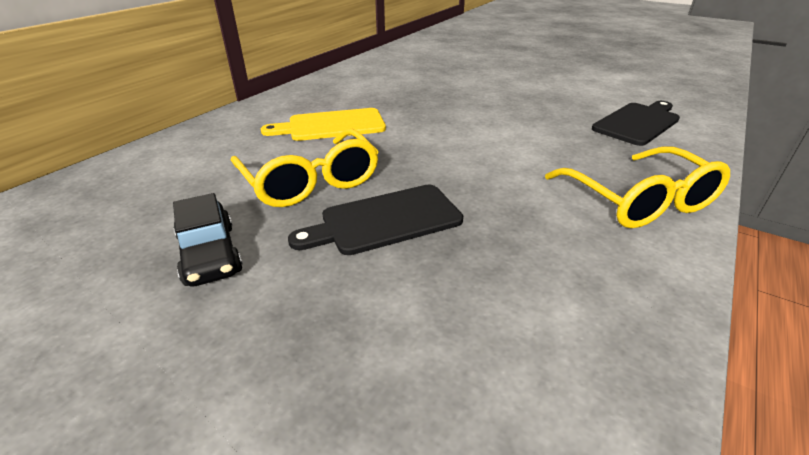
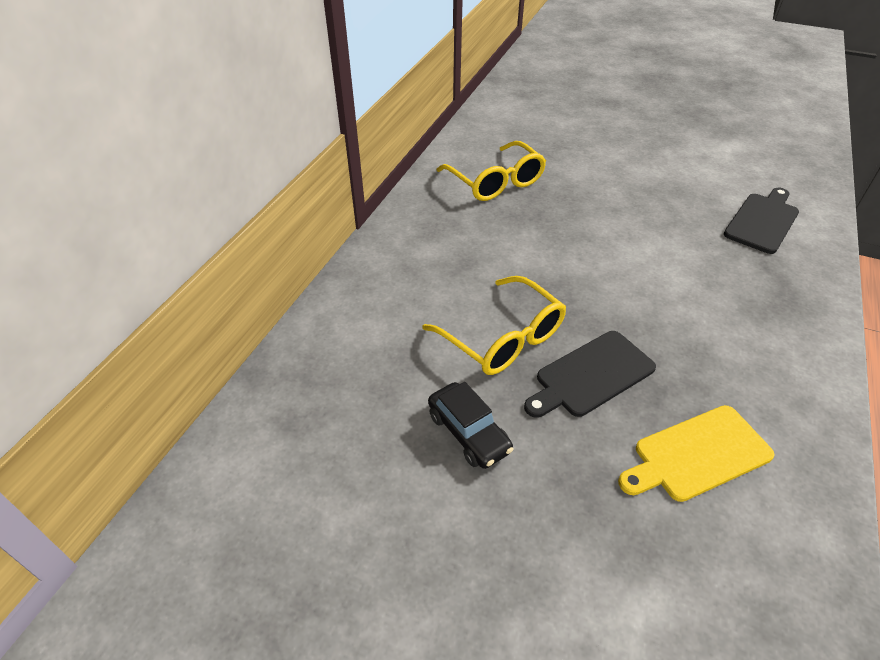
camera: 10 degrees left, 10 degrees up
yellow cutting board [261,108,386,141] -> yellow cutting board moved to [618,405,774,502]
yellow glasses [545,147,730,228] -> yellow glasses moved to [436,141,546,201]

